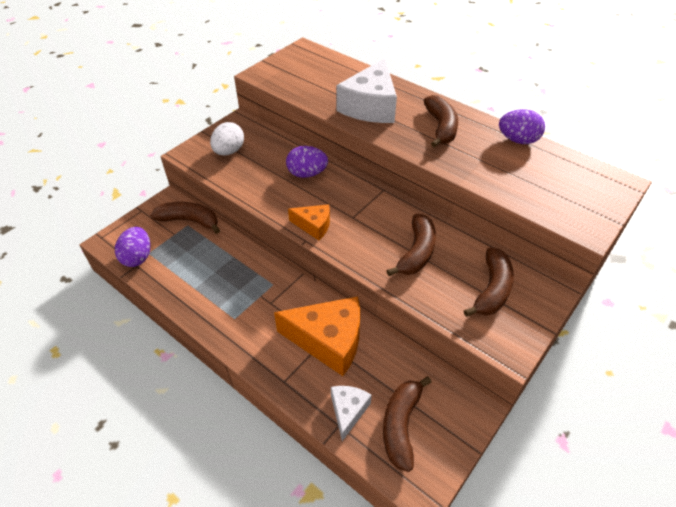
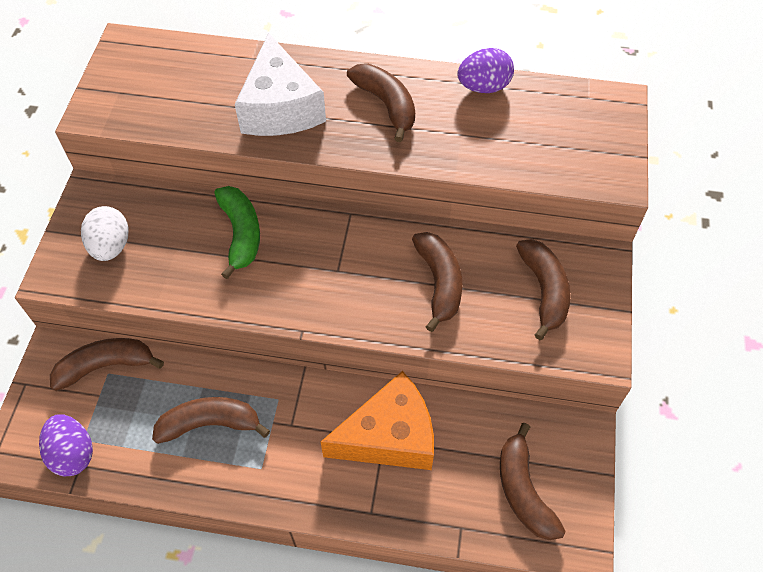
camera: 30 degrees left, 10 degrees up
purple egg [286,146,328,178] -> green banana [214,186,260,279]
orange cheese [288,204,330,240] -> none
white cheese [331,386,372,441] -> none
none -> brown banana [152,397,270,444]

